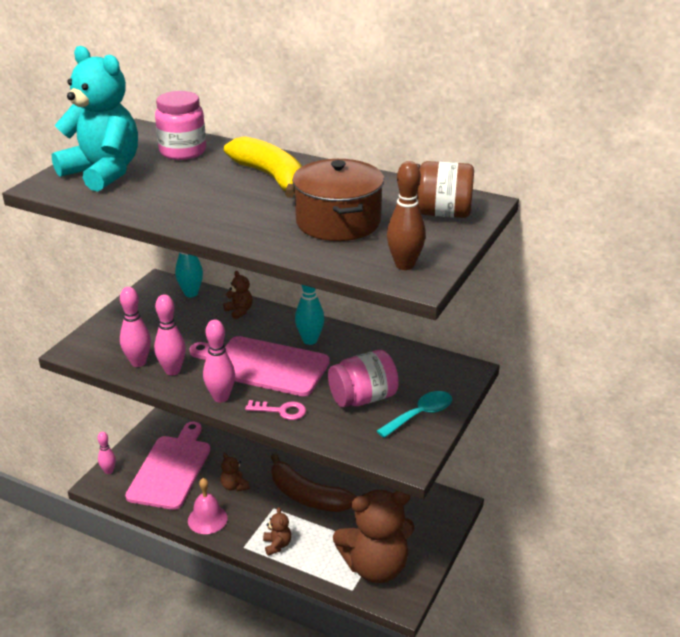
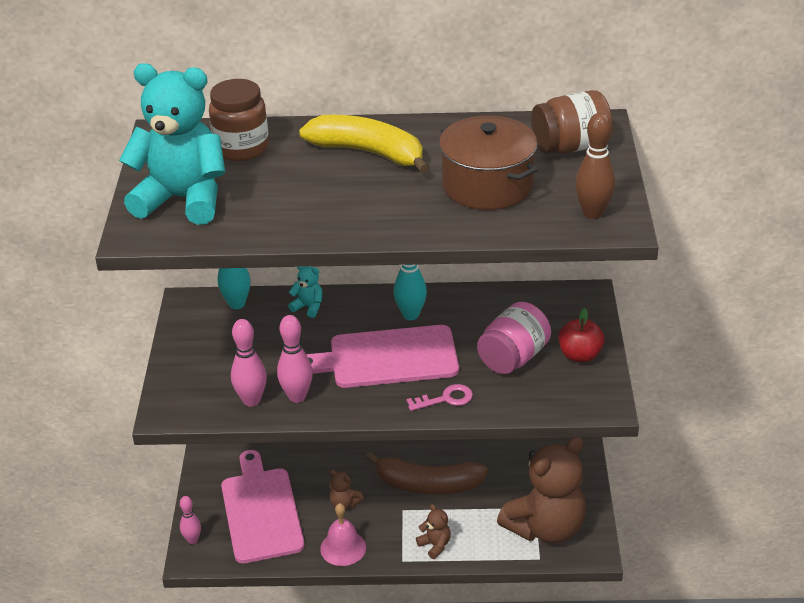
camera: 25 degrees left, 5 degrees up
pink jar [155,91,206,160] -> brown jar [209,79,269,161]
pink bowling pin [203,319,235,403] -> none
brown teddy bear [223,271,253,320] -> turquoise teddy bear [288,267,322,318]
turquoise spoon [377,391,452,438] -> red apple [559,308,605,363]

